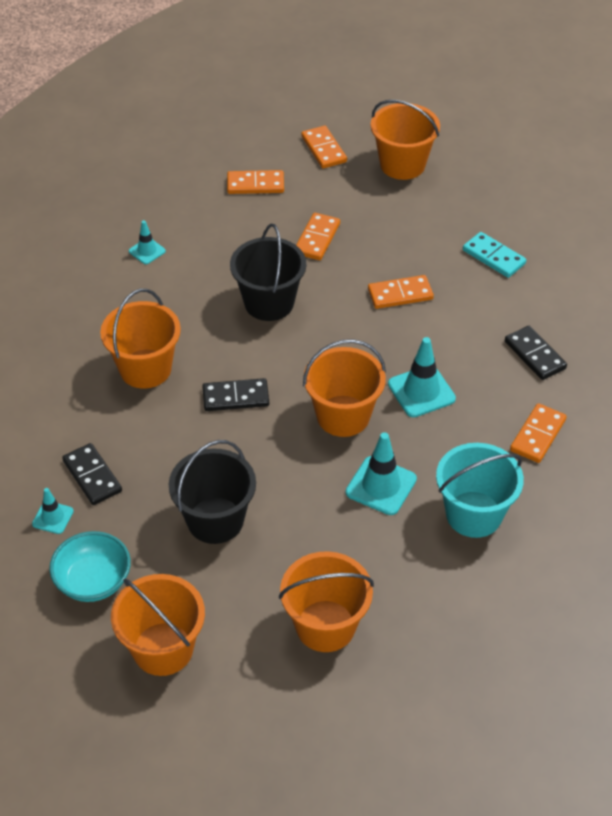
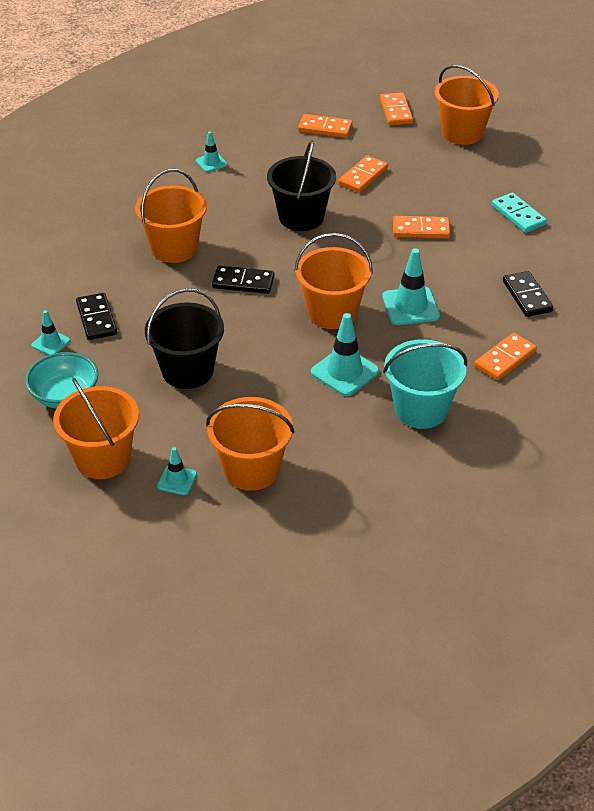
camera: 15 degrees right, 5 degrees down
none -> turquoise traffic cone [157,447,197,495]

